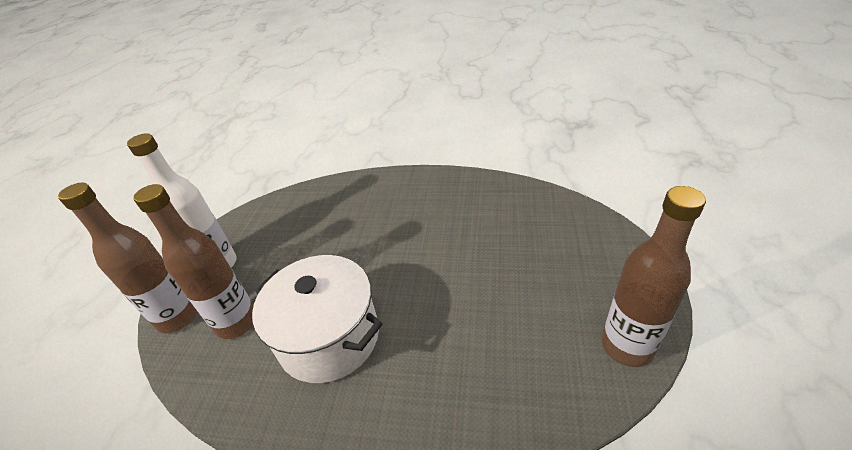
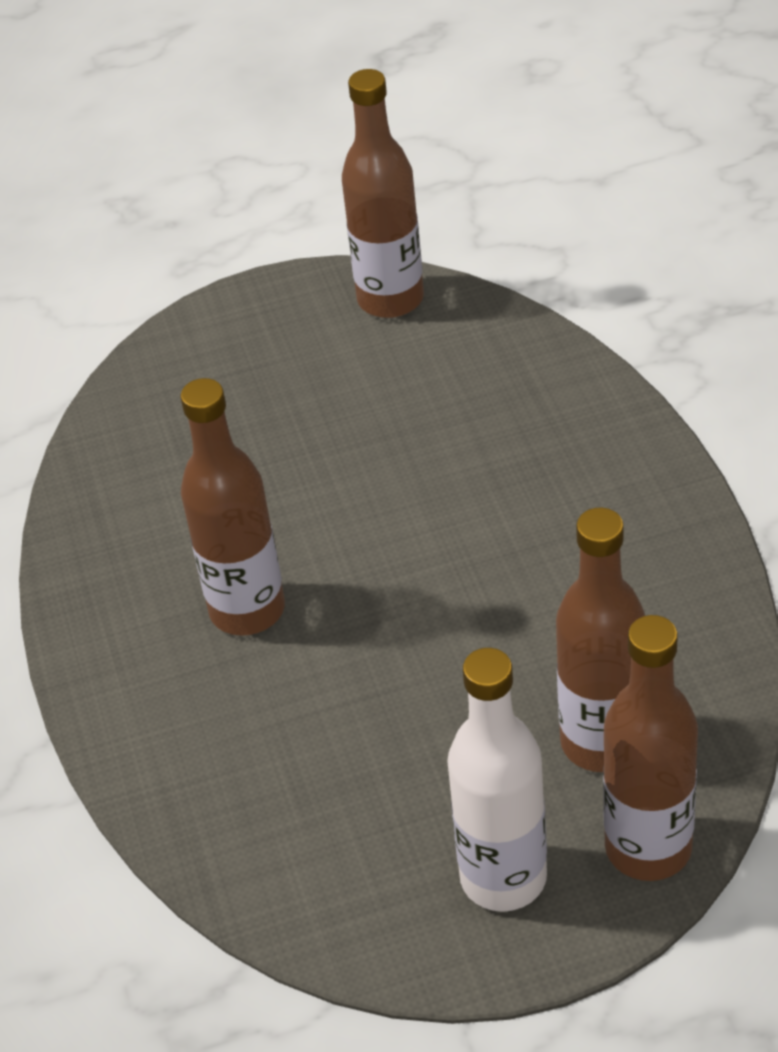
camera: 115 degrees left, 5 degrees up
white pot [252,255,383,383] -> none
none -> brown bottle [181,378,285,636]

